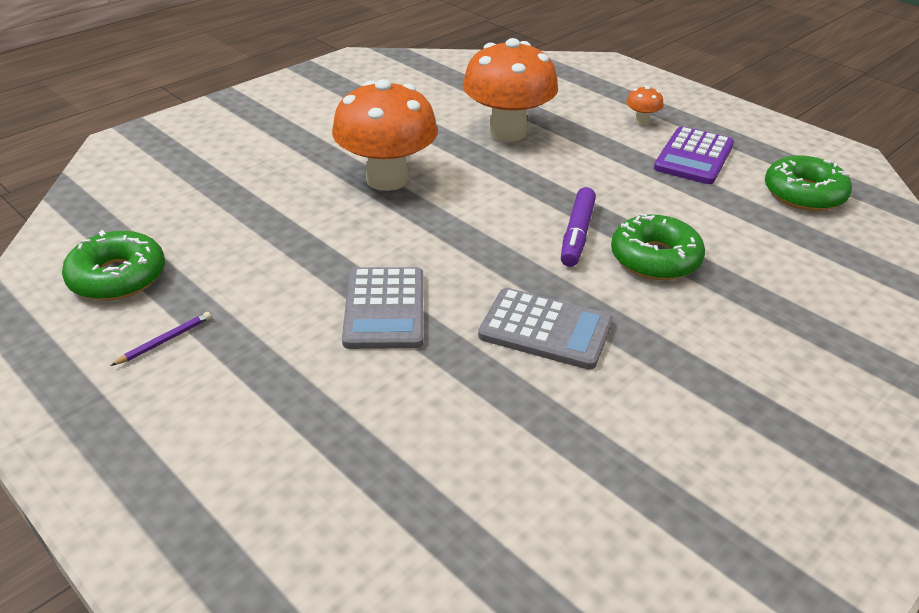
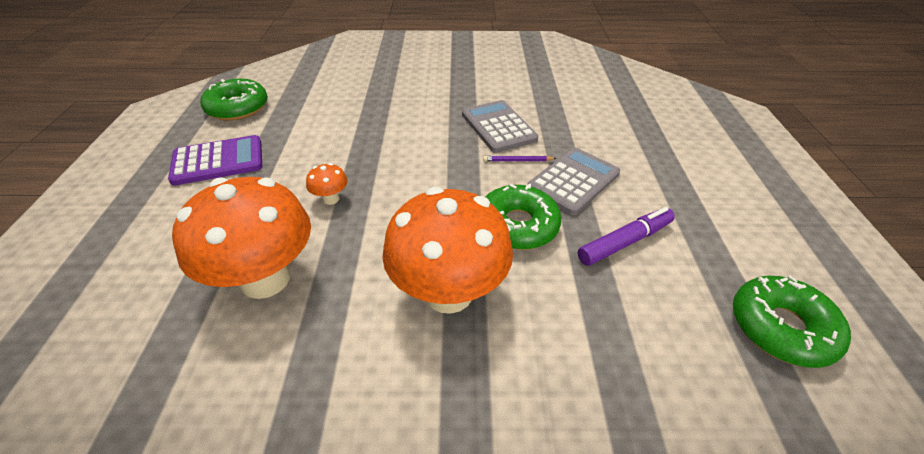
camera: 135 degrees left, 5 degrees up
purple pencil [110,312,211,366] -> purple pencil moved to [483,156,557,162]
purple marker [561,187,596,267] -> purple marker moved to [578,207,675,266]
green donut [611,213,705,280] -> green donut moved to [486,184,561,250]
orange mushroom [626,86,664,125] -> orange mushroom moved to [306,163,348,205]

